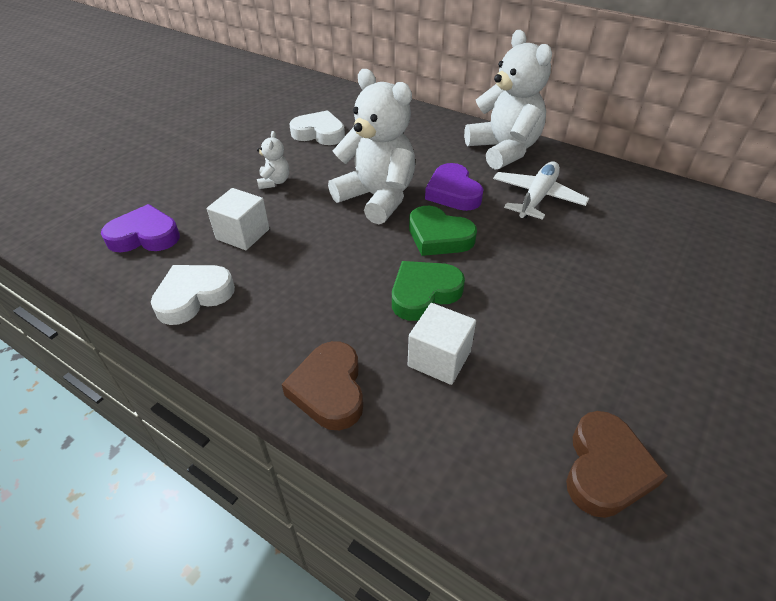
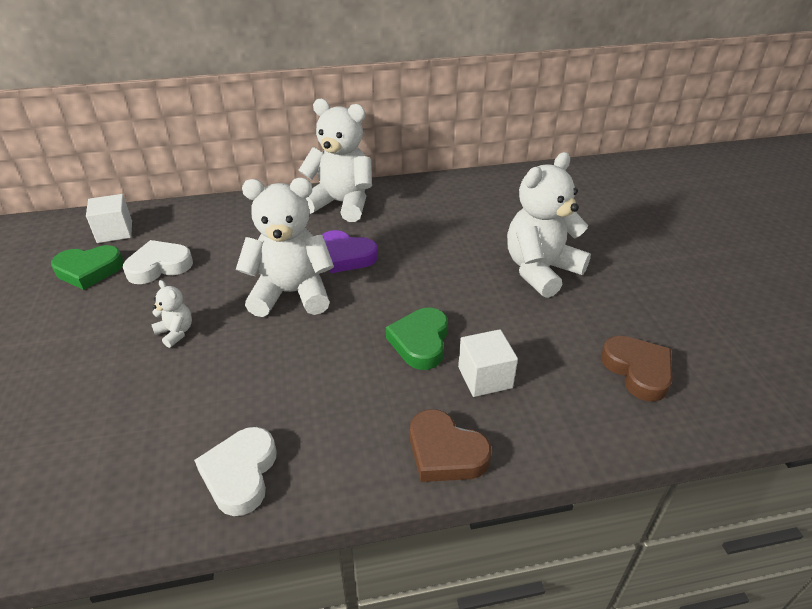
camera: 45 degrees left, 5 degrees down
purple heart [101,204,180,252] -> none
white cube [207,188,269,250] -> white cube moved to [86,194,132,243]
green heart [409,206,477,256] -> green heart moved to [51,245,124,290]
white plane [493,161,589,220] -> none
none -> white teddy bear [507,152,591,298]

